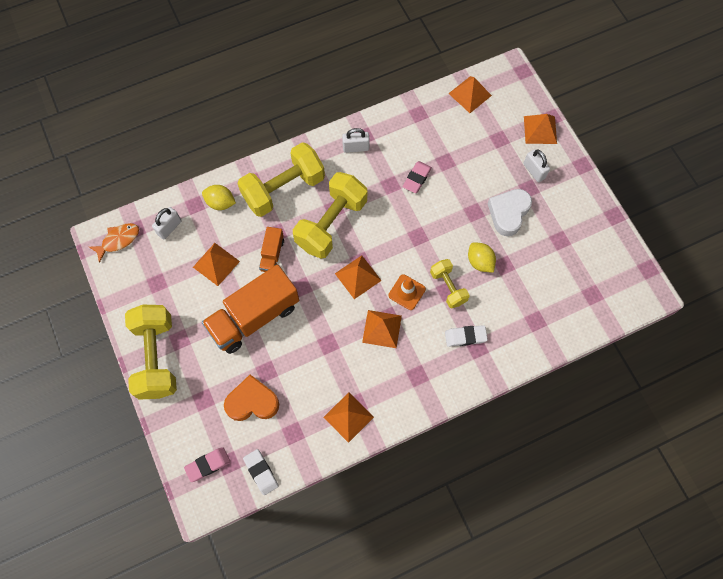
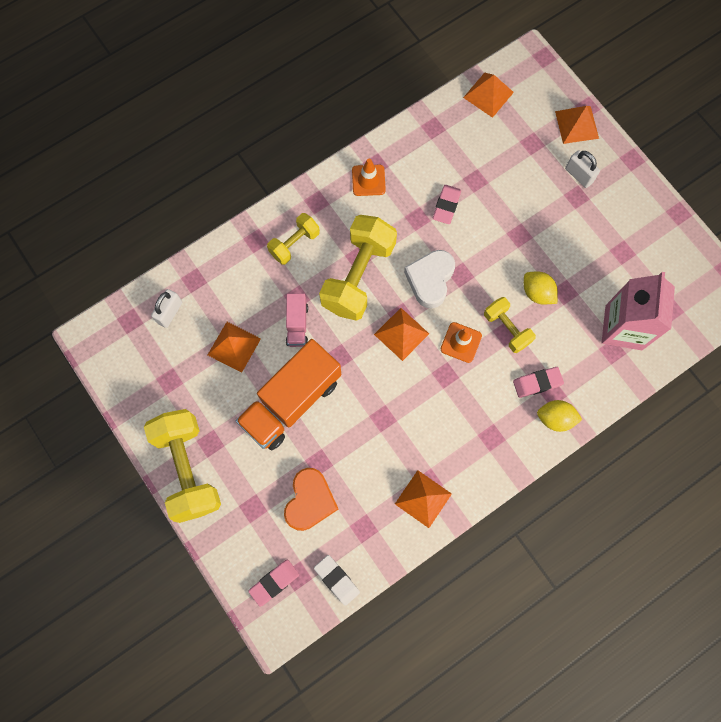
camera: 10 degrees left, 5 degrees up
orange fish [89,223,139,263] -> none
yellow lemon [202,185,236,210] -> yellow lemon moved to [537,400,583,432]
orange heart [224,375,279,421] -> orange heart turned 120 degrees clockwise [284,468,339,531]
yellow dumbbell [238,142,325,217] -> yellow dumbbell [267,213,320,265], size x0.54
orange truck [259,227,284,272] -> pink truck [286,293,308,347]
white padlock [342,128,370,153] -> orange traffic cone [352,159,386,196]
orange pyramid [362,310,402,348] -> none
white eraser [445,325,488,347] -> pink eraser [513,367,564,398]
white heart [487,189,532,236] -> white heart moved to [404,250,455,309]
none -> pink carton [602,272,675,350]

